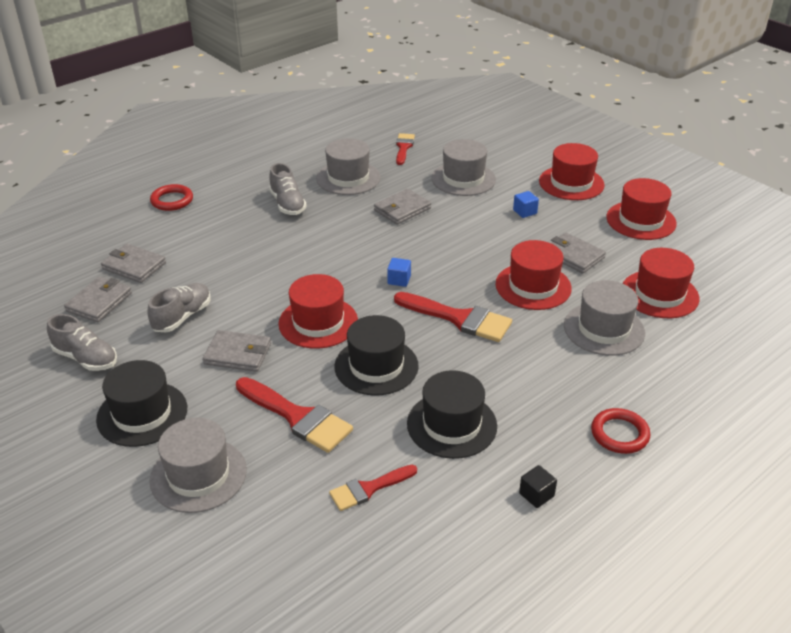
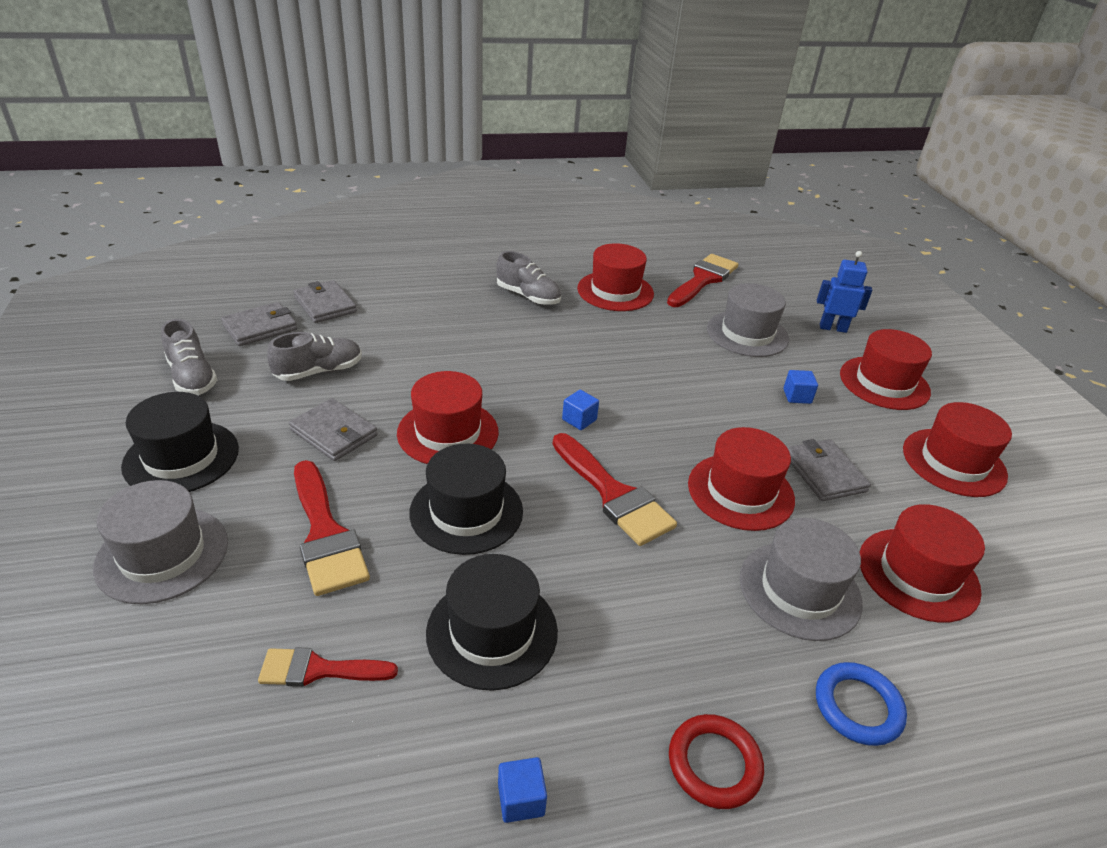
camera: 25 degrees right, 0 degrees up
red ring [150,184,193,211] -> none
grey shoe [269,163,307,215] -> grey shoe turned 60 degrees counterclockwise [496,251,561,305]
grey hat [316,138,381,195] -> red hat [577,243,654,311]
grey wallet [374,189,431,225] -> none
red brush [396,133,415,165] -> red brush [667,254,738,307], size x1.63
black cube [519,465,557,508] -> blue cube [498,757,547,823]
none -> blue ring [816,662,907,746]
none -> blue robot [817,251,872,333]

